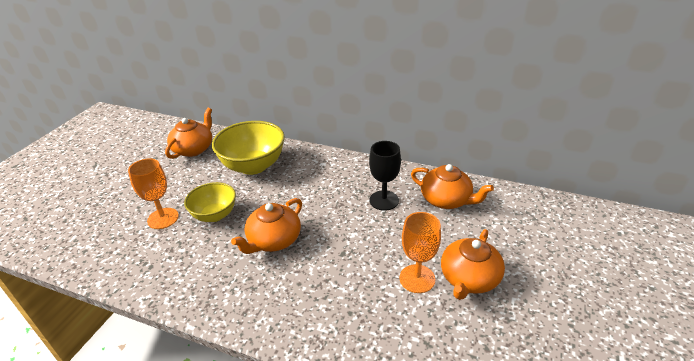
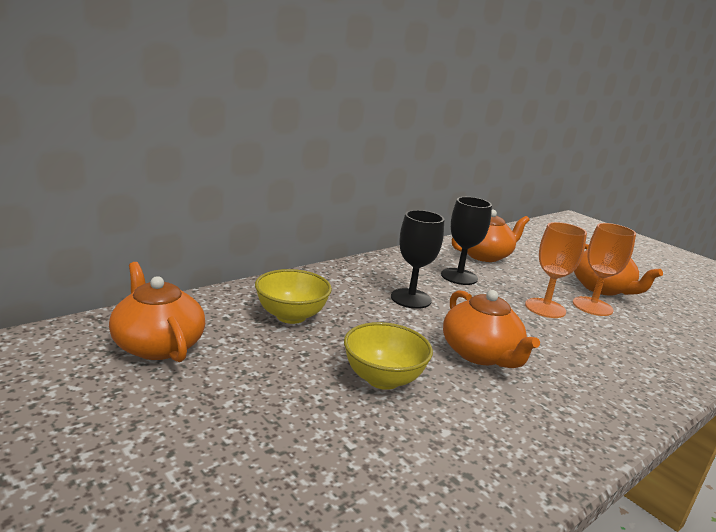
camera: 65 degrees left, 15 degrees down
orange goblet [128,158,179,229] -> orange goblet moved to [525,222,587,318]
yellow bowl [212,121,285,175] -> yellow bowl [255,269,332,324], size x0.63
none -> black goblet [391,210,444,309]

